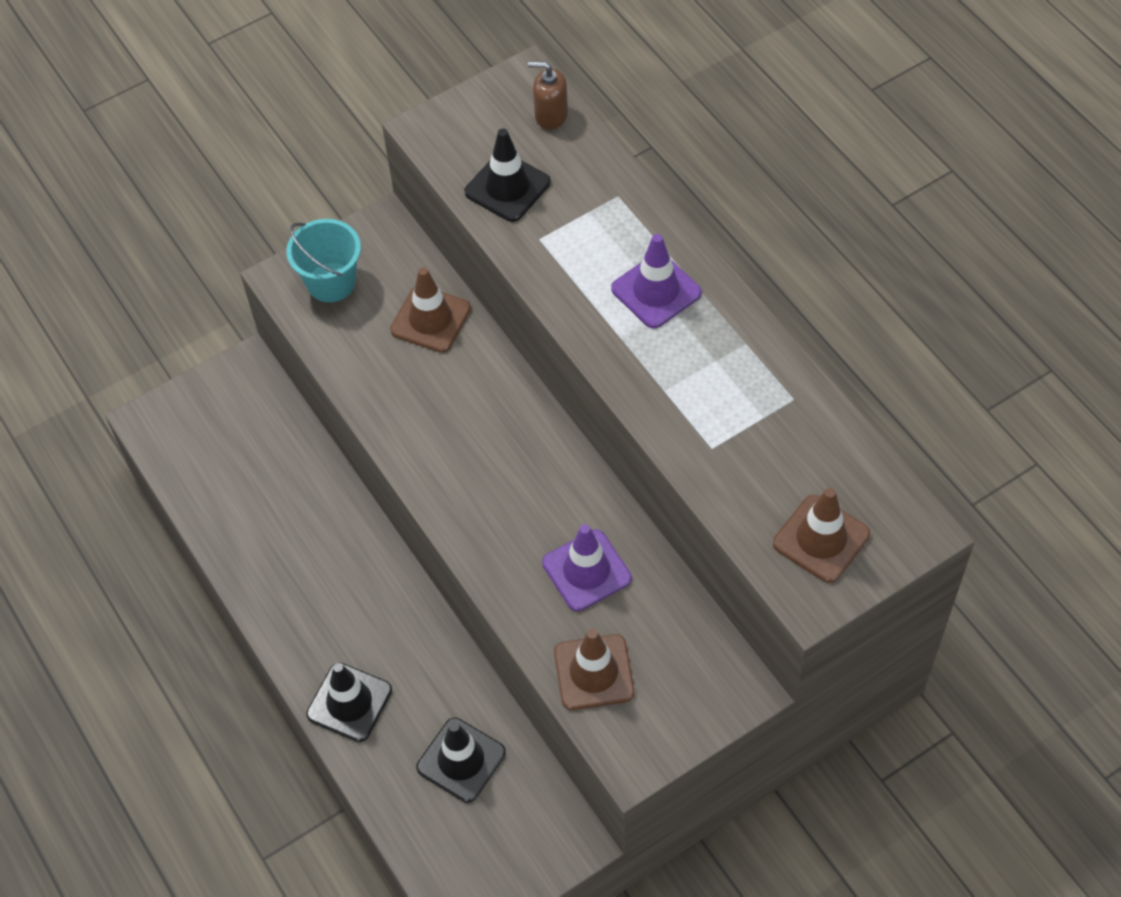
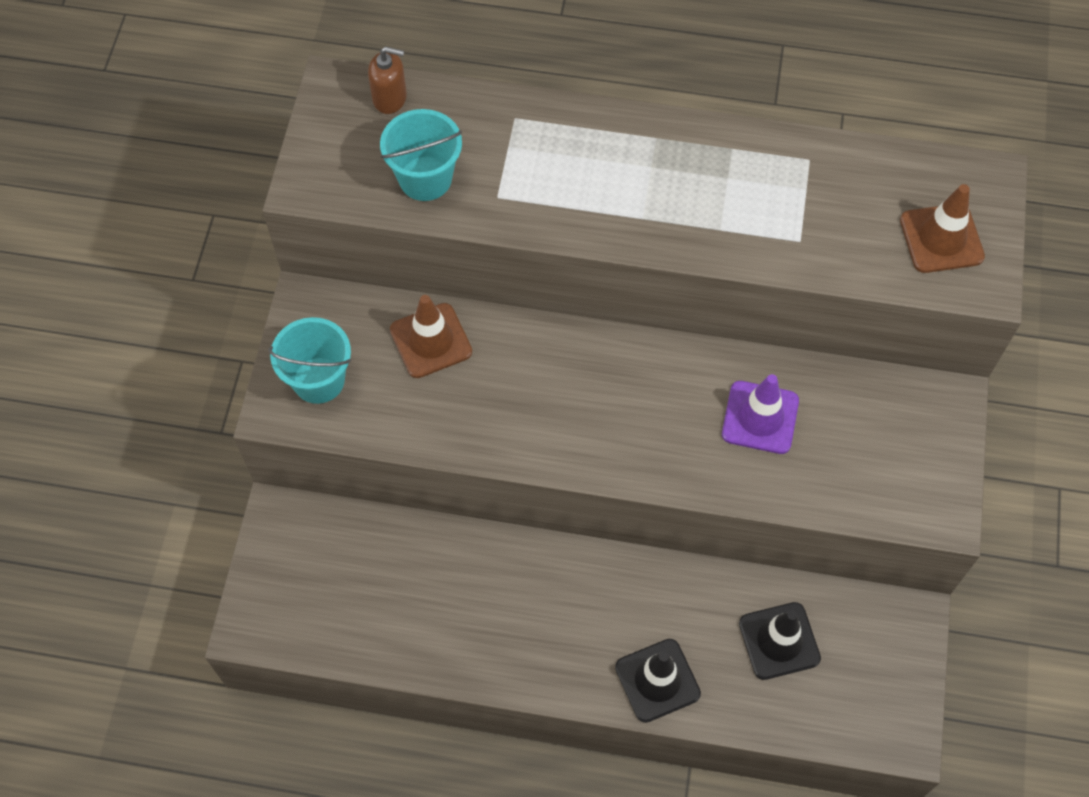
camera: 50 degrees left, 5 degrees up
black traffic cone [464,128,551,222] -> turquoise bucket [380,109,462,201]
brown soap dispenser [528,62,568,130] -> brown soap dispenser turned 135 degrees counterclockwise [368,47,407,114]
brown traffic cone [554,629,634,710] -> none
purple traffic cone [611,234,702,329] -> none

